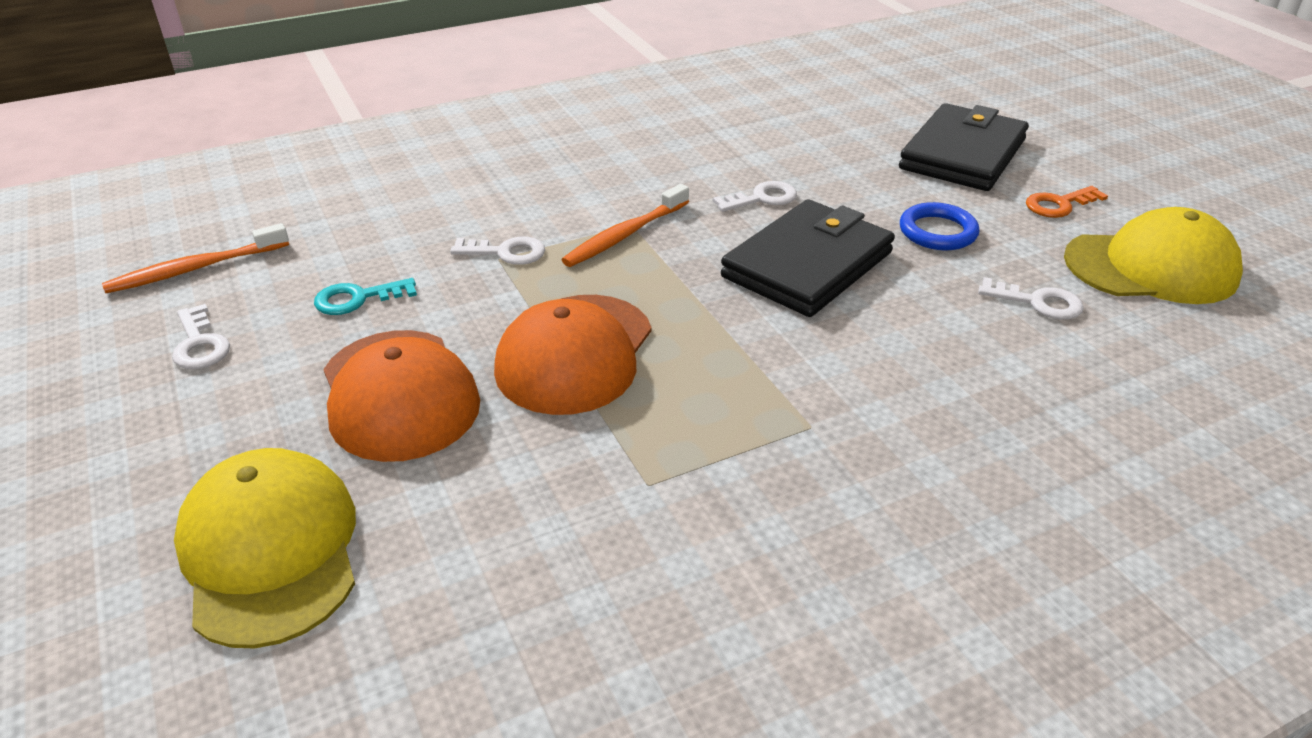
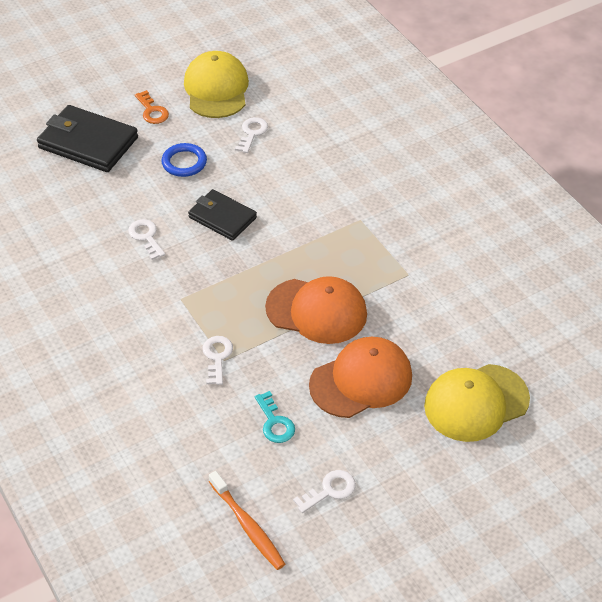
camera: 95 degrees left, 10 degrees up
orange toothbrush [562,184,689,267] -> none
black wallet [721,199,895,317] -> black wallet [188,189,257,241], size x0.65

